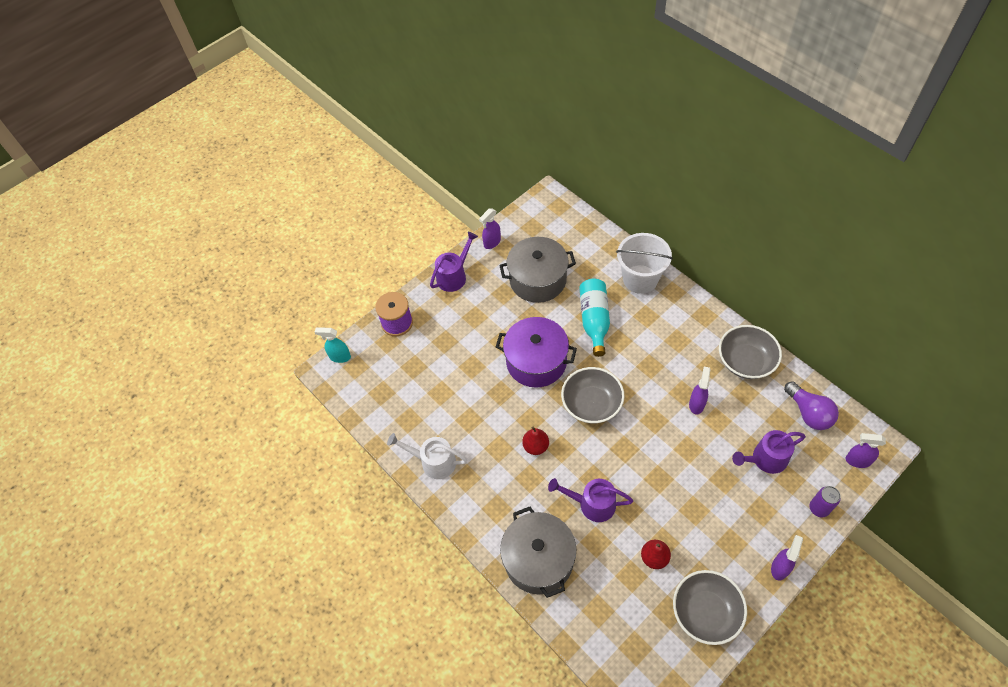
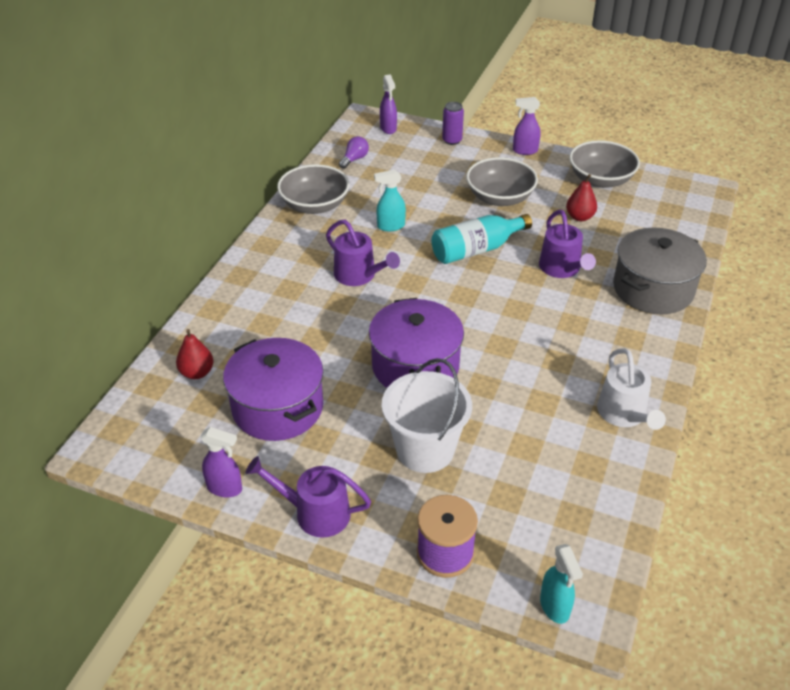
camera: 120 degrees left, 15 degrees down
grey pot [499,237,576,303] -> purple pot [223,338,323,441]
red pear [522,426,549,455] -> red pear moved to [176,329,214,379]
grey bowl [561,367,624,424] -> grey bowl moved to [466,157,538,206]
turquoise bottle [579,279,610,357] -> turquoise bottle moved to [432,214,532,264]
white bucket [616,233,673,294] -> white bucket moved to [382,358,472,473]
purple spray bottle [689,367,710,415] -> turquoise spray bottle [374,170,406,231]
purple watering can [732,430,806,474] -> purple watering can moved to [326,220,400,286]
purple light bulb [784,381,839,430] -> purple light bulb [339,136,369,169], size x0.61

